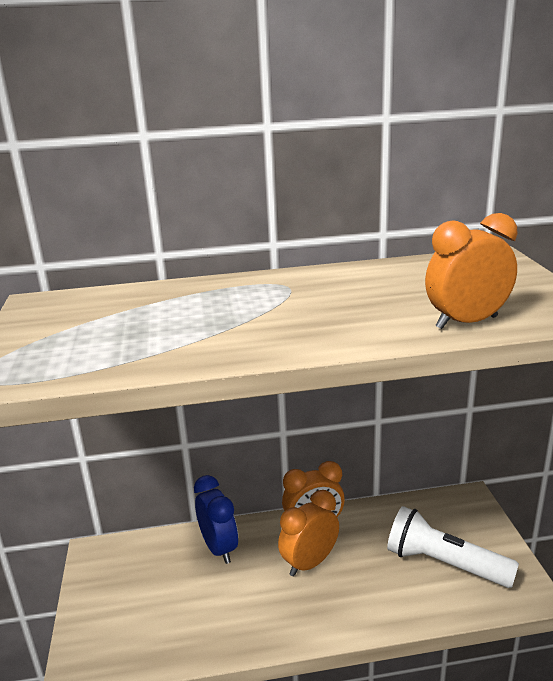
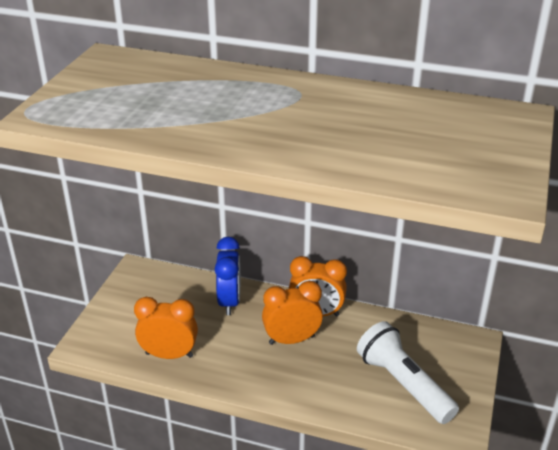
camera: 25 degrees right, 10 degrees up
orange clock [425,213,518,329] -> orange clock moved to [134,297,198,359]

